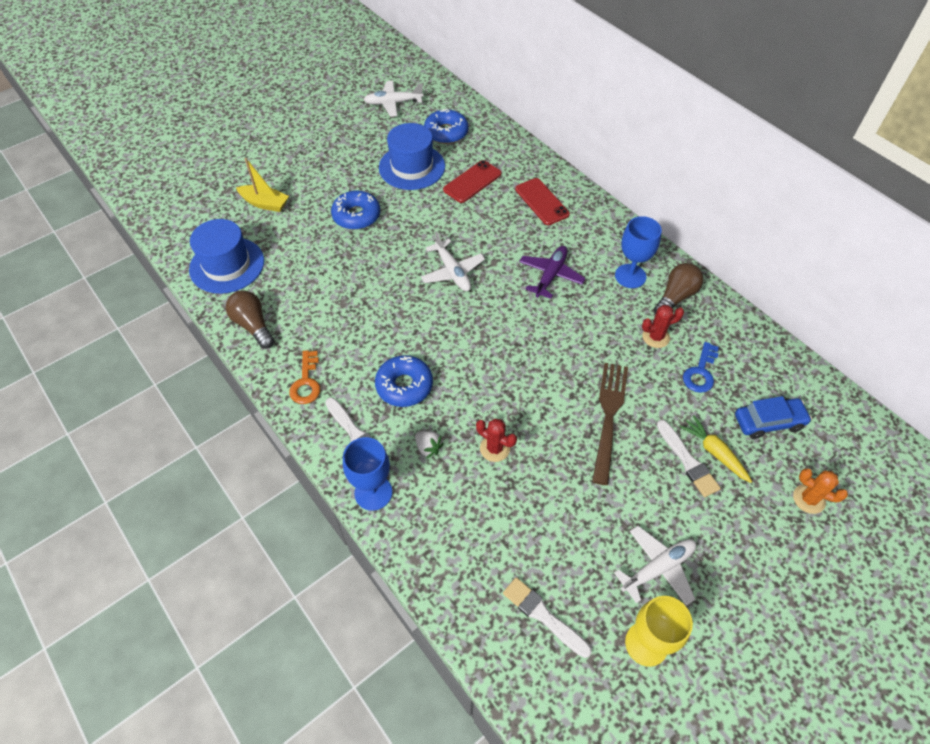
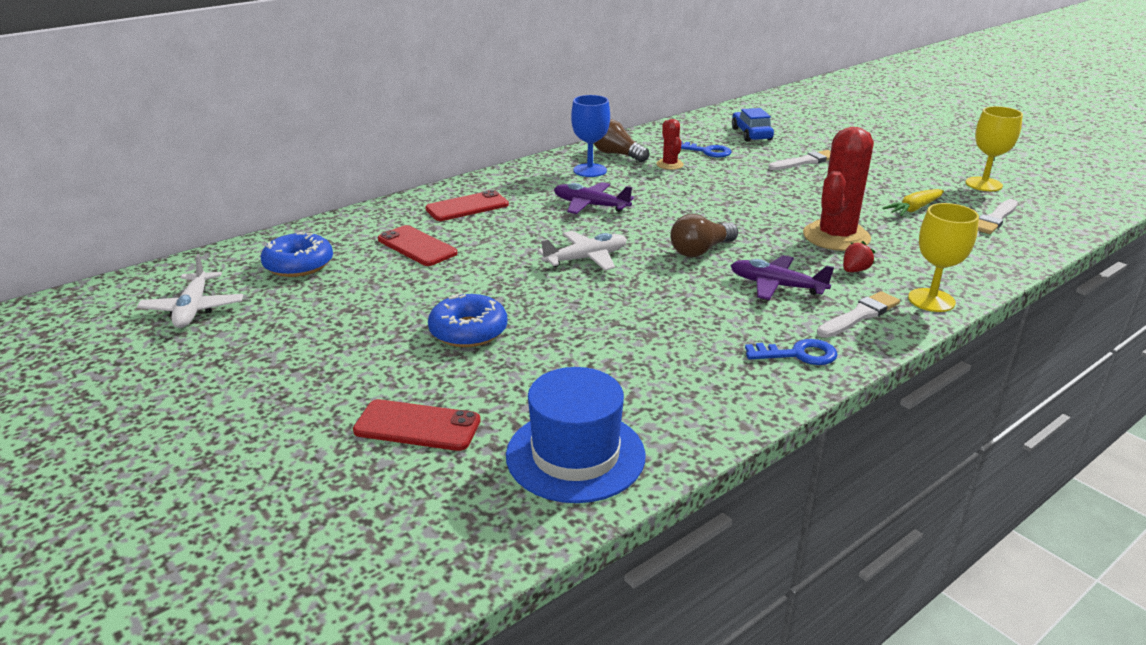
camera: 90 degrees left, 25 degrees down
brown light bulb [226,291,274,349] -> brown light bulb moved to [670,214,738,257]
yellow boat [236,158,289,212] -> red phone [353,399,481,451]
orange key [289,350,320,404] -> blue key [745,339,838,365]
blue goblet [343,437,392,511] -> yellow goblet [908,203,979,312]
blue donut [375,355,433,407] -> purple plane [730,255,834,300]
blue hat [379,123,445,190] -> none
white strawberry [415,431,444,458] -> red strawberry [843,241,875,272]
red cactus [476,419,517,462] -> red cactus [803,127,874,251], size x2.02
brown fork [592,363,628,485] -> none
white plane [614,526,696,606] -> none
yellow carrot [679,415,752,483] -> yellow carrot moved to [883,189,944,216]
orange cactus [793,468,848,514] -> none

